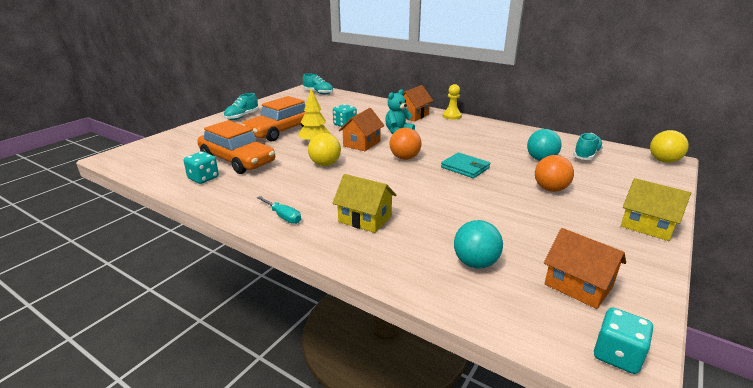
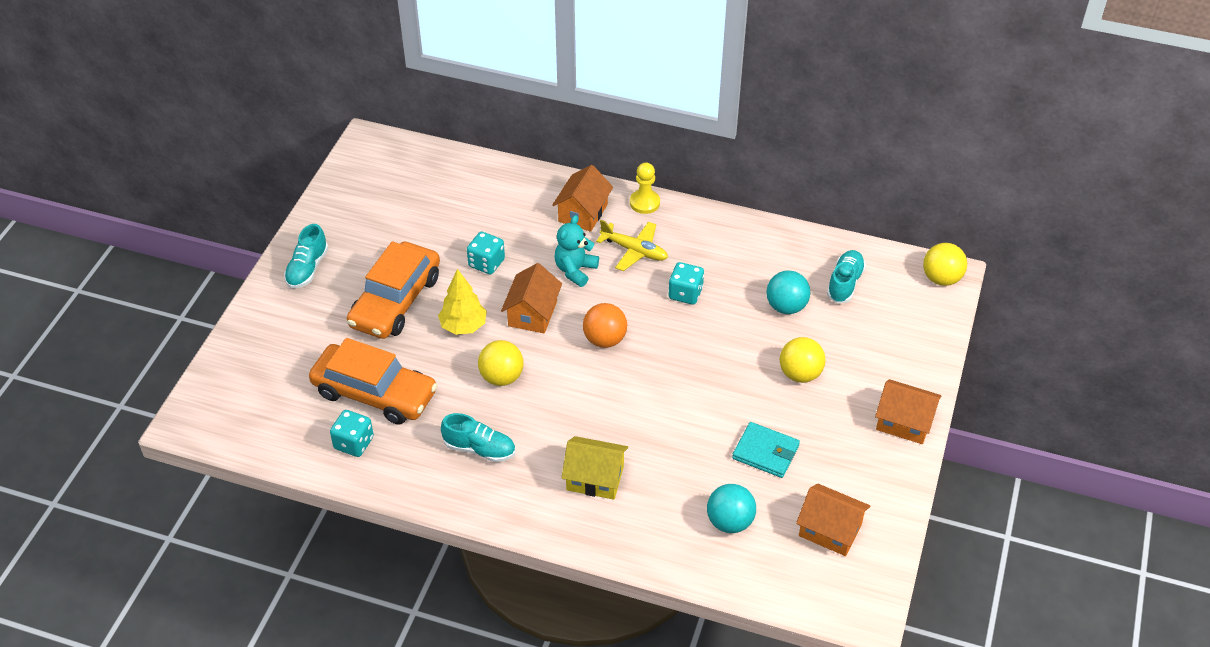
camera: 15 degrees left, 20 degrees up
turquoise screwdriver [257,196,301,224] -> none
turquoise shoe [303,74,333,95] -> turquoise shoe moved to [441,413,515,462]
turquoise wallet [441,153,490,178] -> turquoise wallet moved to [732,422,800,478]
orange ball [535,155,574,192] -> yellow ball [780,337,826,383]
turquoise dice [594,307,653,374] -> turquoise dice moved to [669,262,704,305]
yellow house [621,178,691,241] -> orange house [875,379,942,444]
none -> yellow plane [596,220,668,271]

